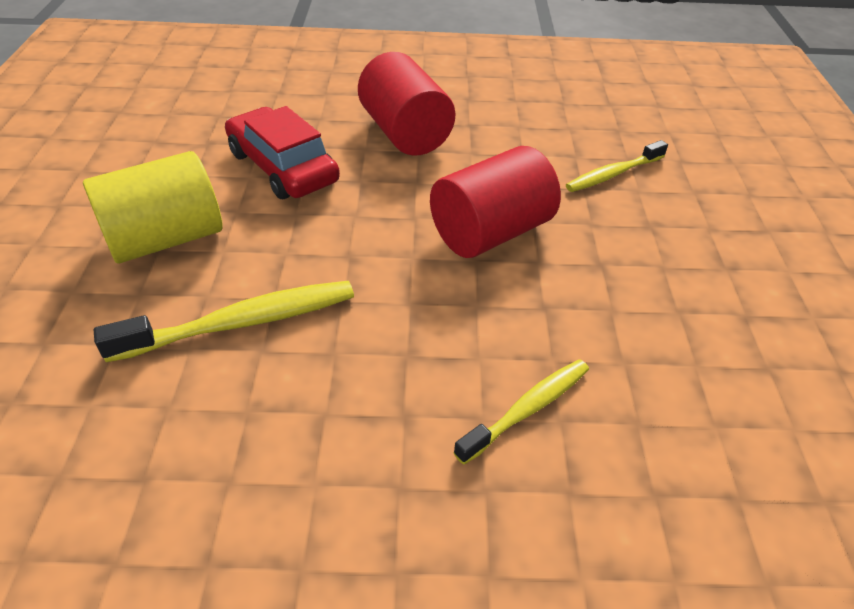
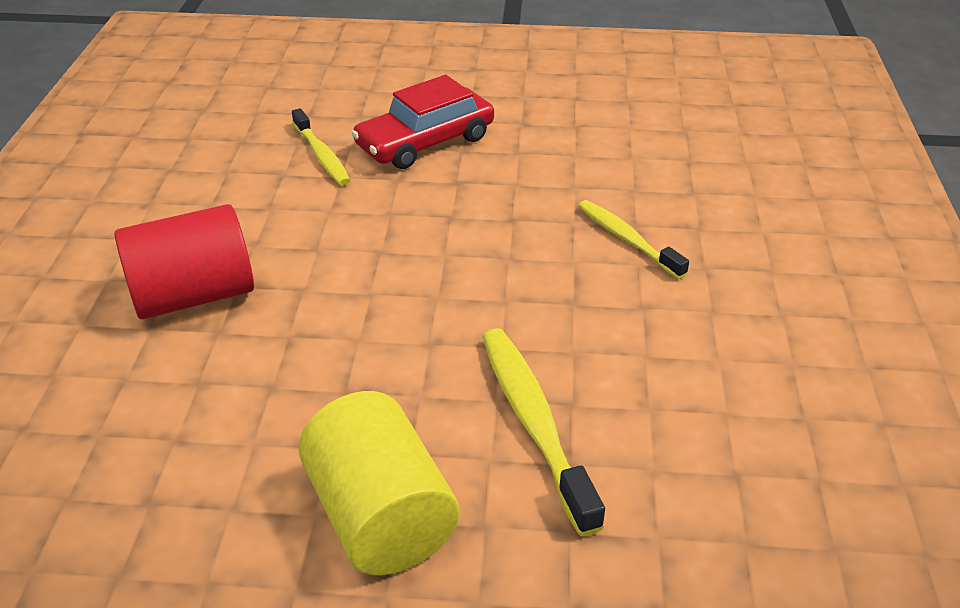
camera: 85 degrees left, 5 degrees down
red car [225,106,340,199] -> red car moved to [351,75,494,169]
red cylinder [430,146,561,258] -> none

